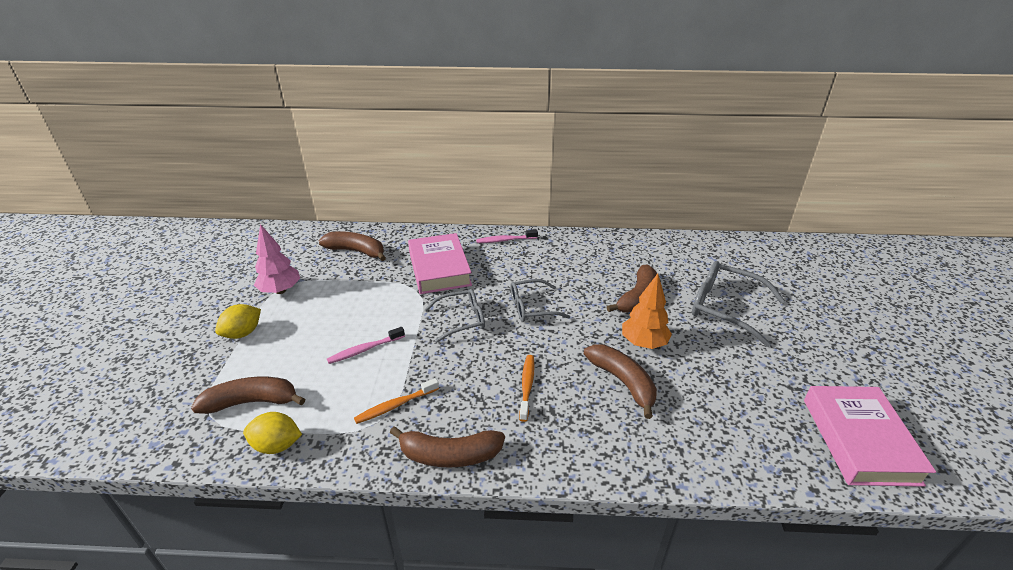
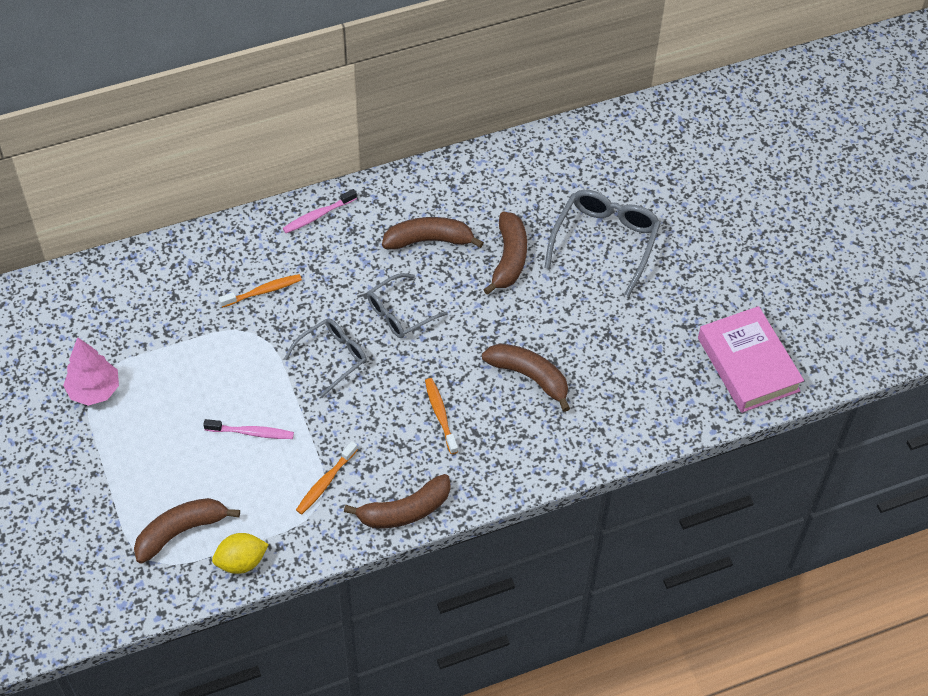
camera: 25 degrees left, 20 degrees up
yellow lemon [215,304,261,339] -> none
brown banana [319,231,386,261] -> brown banana moved to [382,217,484,250]
pink toothbrush [327,327,405,364] -> pink toothbrush turned 120 degrees counterclockwise [203,419,294,439]
pink book [408,233,472,294] -> orange toothbrush [219,274,302,308]
orange tree [622,274,672,349] -> none
grey glasses [692,261,785,347] -> grey glasses turned 105 degrees clockwise [544,190,661,296]

